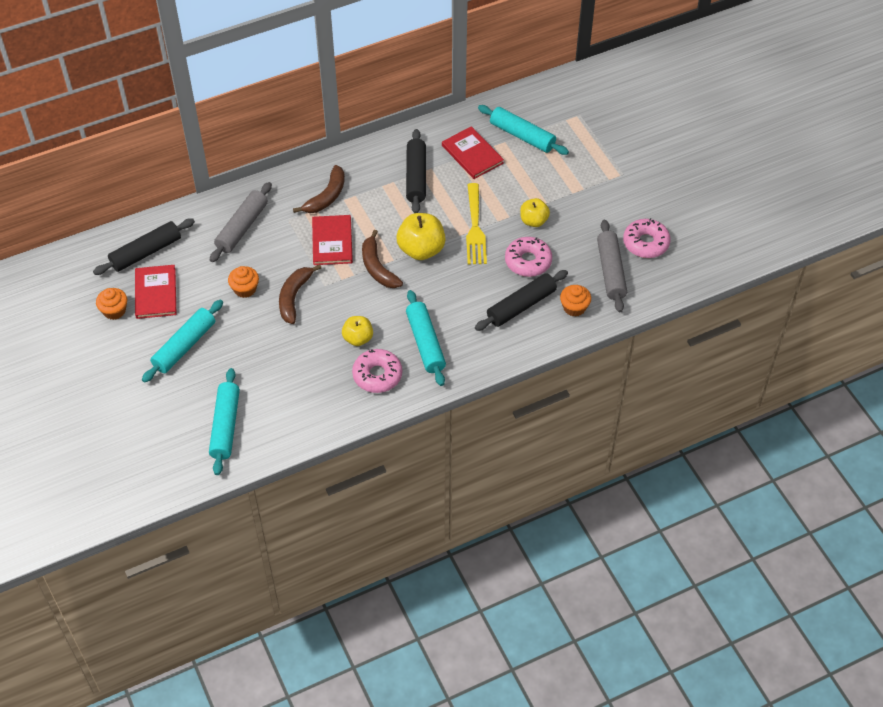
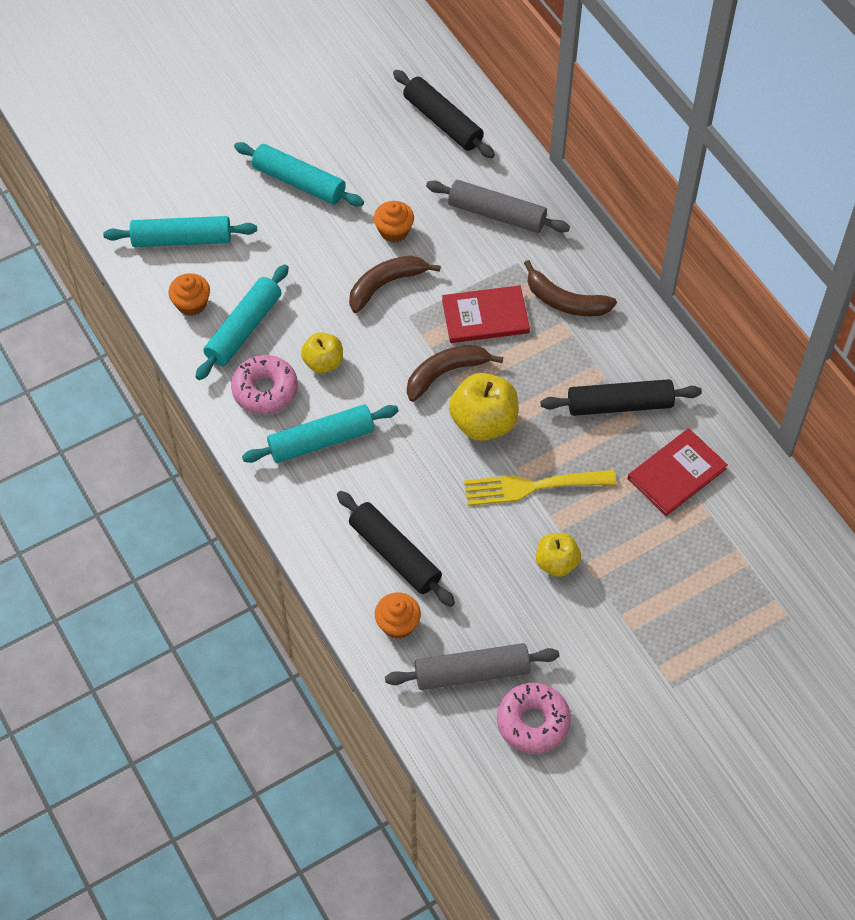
camera: 85 degrees right, 5 degrees up
orange cupcake [96,288,127,320] -> orange cupcake moved to [168,273,210,316]
red book [135,265,177,319] -> none
brown banana [279,264,321,324] -> brown banana turned 45 degrees counterclockwise [349,256,441,313]
turquoise rolling pin [478,105,569,155] -> turquoise rolling pin moved to [195,264,289,380]
pink donut [505,237,552,277] -> none

